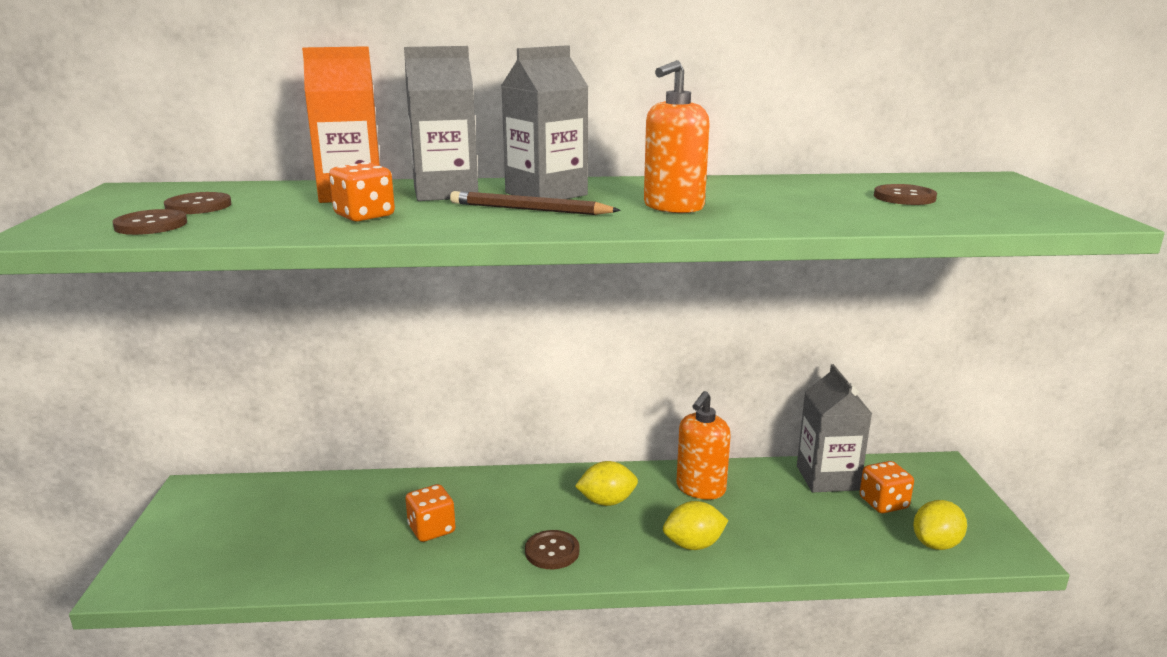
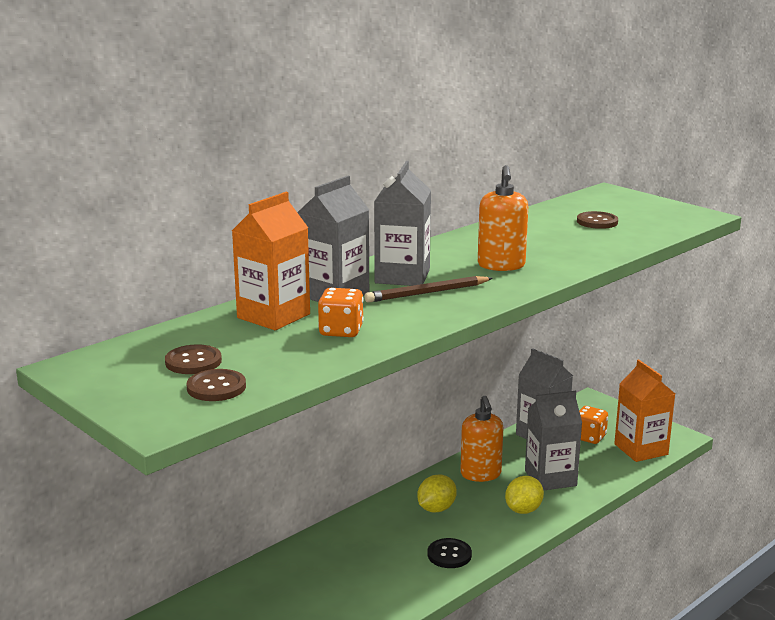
camera: 40 degrees left, 0 degrees up
orange dice [405,484,456,542] -> none
brown button [525,530,579,569] -> black button [428,538,472,568]
yellow lemon [913,500,967,550] -> orange carton [614,360,675,462]
none -> grey carton [525,391,582,490]

